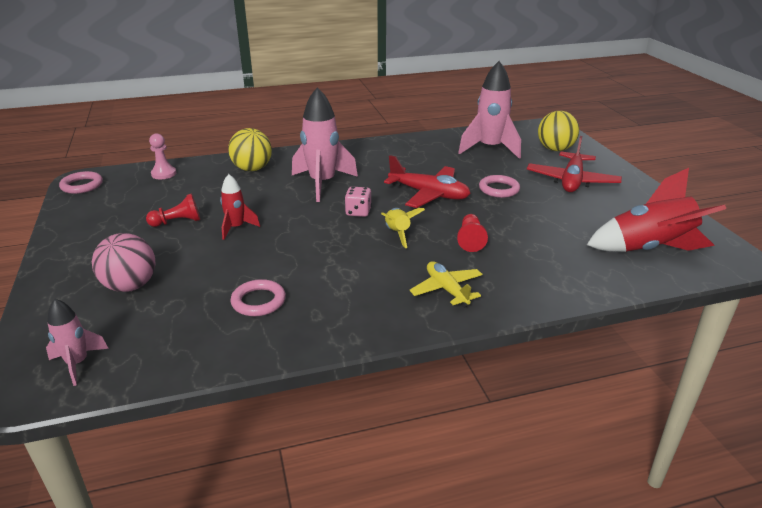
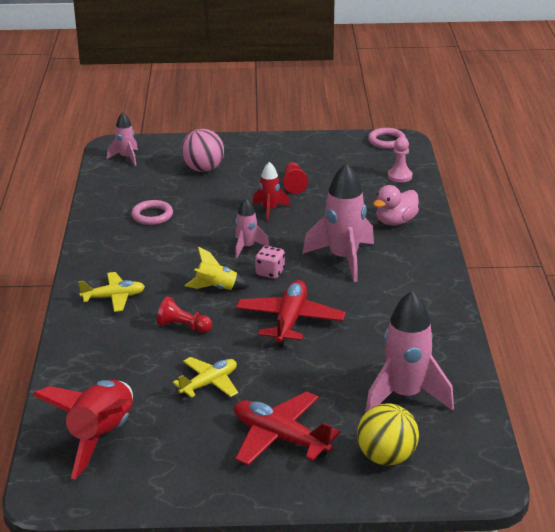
camera: 105 degrees right, 0 degrees up
yellow ball [228,128,272,171] -> pink duck [373,185,419,226]
red plane [384,155,471,208] -> red plane turned 150 degrees clockwise [236,280,346,347]
pink ring [479,175,520,198] -> none
none -> yellow plane [172,357,238,398]
none -> pink rocket [235,198,270,258]

